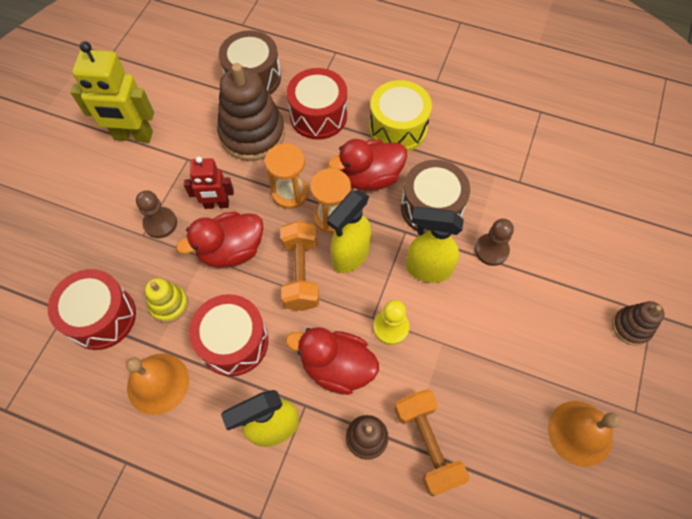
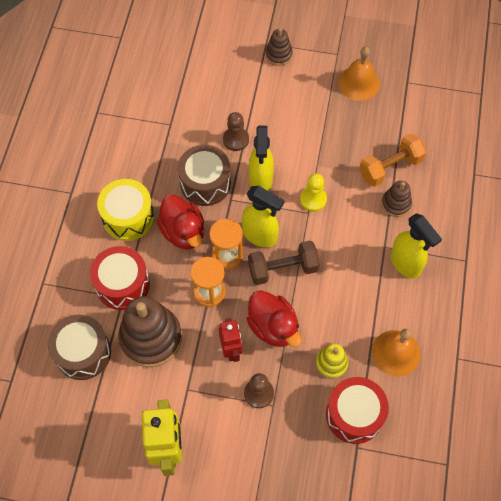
camera: 100 degrees left, 0 degrees up
red drum [189,294,268,376] -> none
orange dumbbell [281,221,319,311] -> brown dumbbell [248,241,320,285]
red duck [286,327,379,395] -> none

